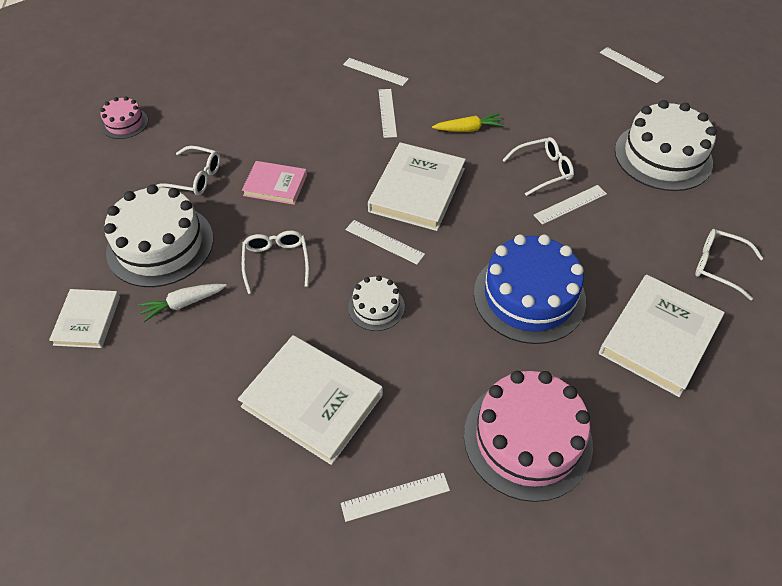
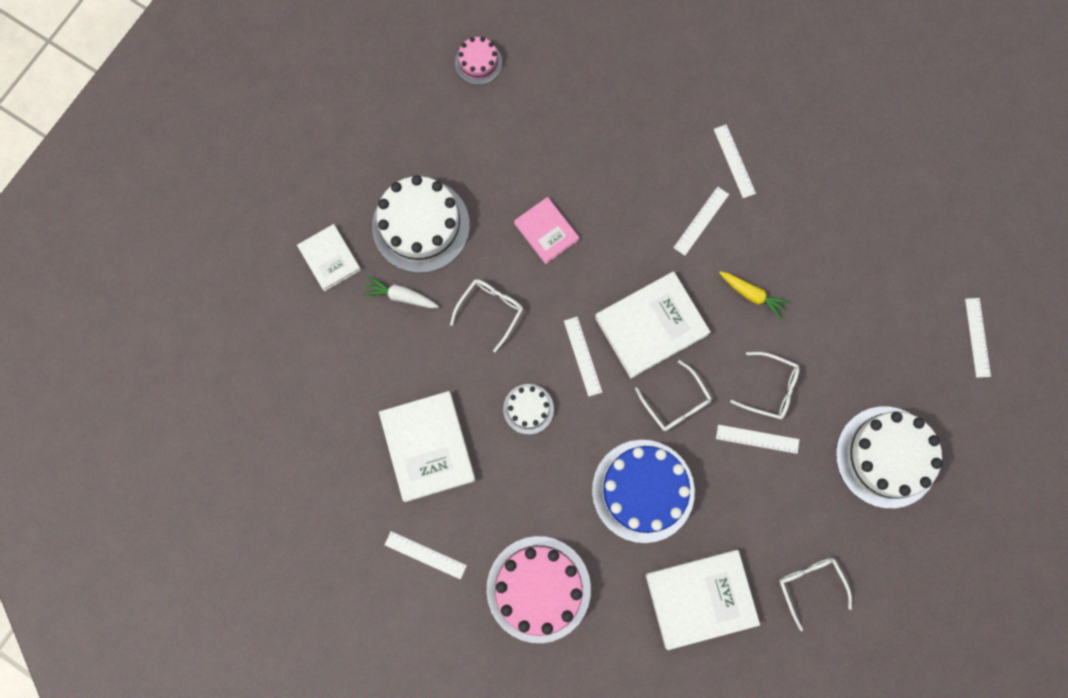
camera: 40 degrees right, 25 degrees up
white book [49,289,120,348] -> white book turned 75 degrees counterclockwise [297,224,361,291]
white glasses [156,146,221,195] -> white glasses moved to [635,360,712,431]

